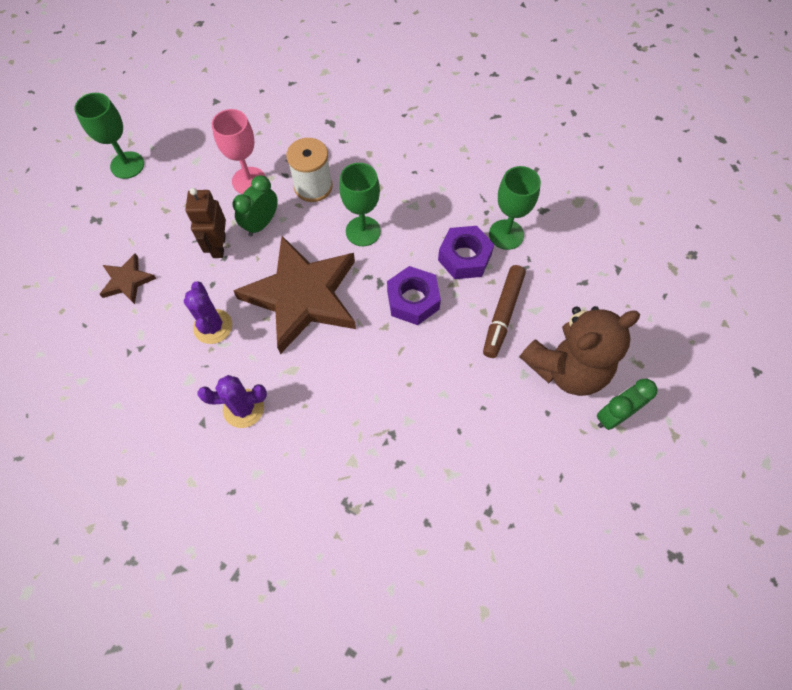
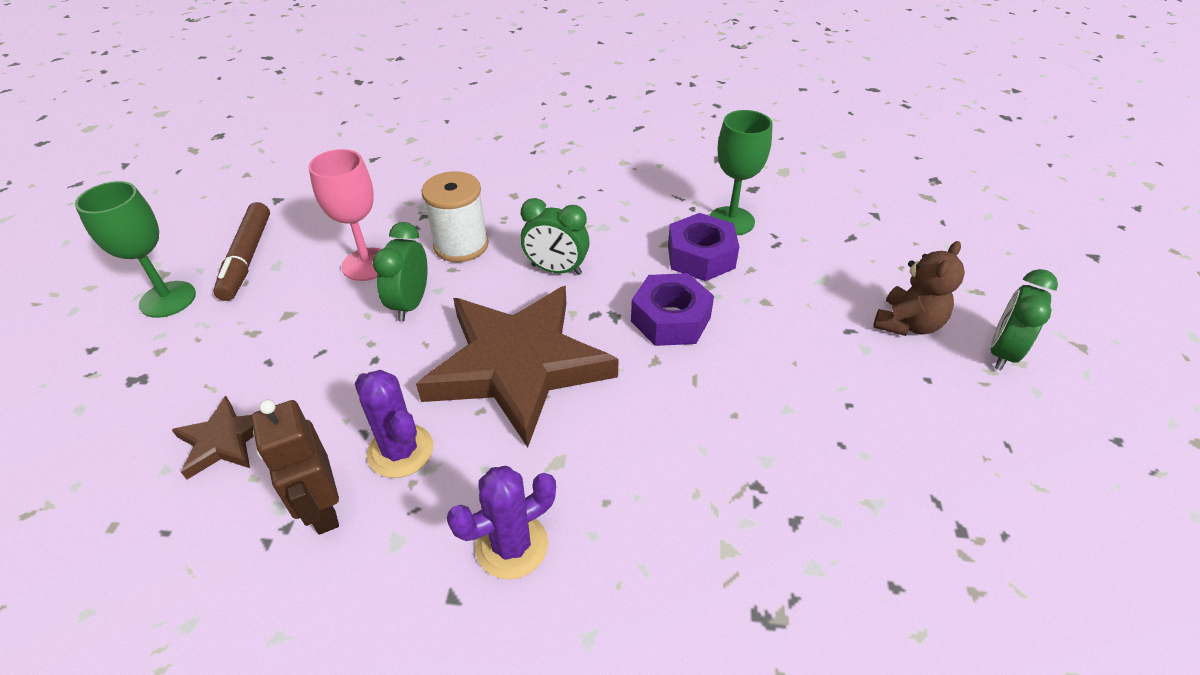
camera: 25 degrees left, 20 degrees down
brown robot [185,188,226,258] -> brown robot moved to [251,399,339,535]
green goblet [339,163,381,246] -> green clock [520,198,590,275]
brown marker [483,265,526,358] -> brown marker moved to [213,202,270,301]
brown teddy bear [520,306,640,396] -> brown teddy bear [873,241,965,336], size x0.58

